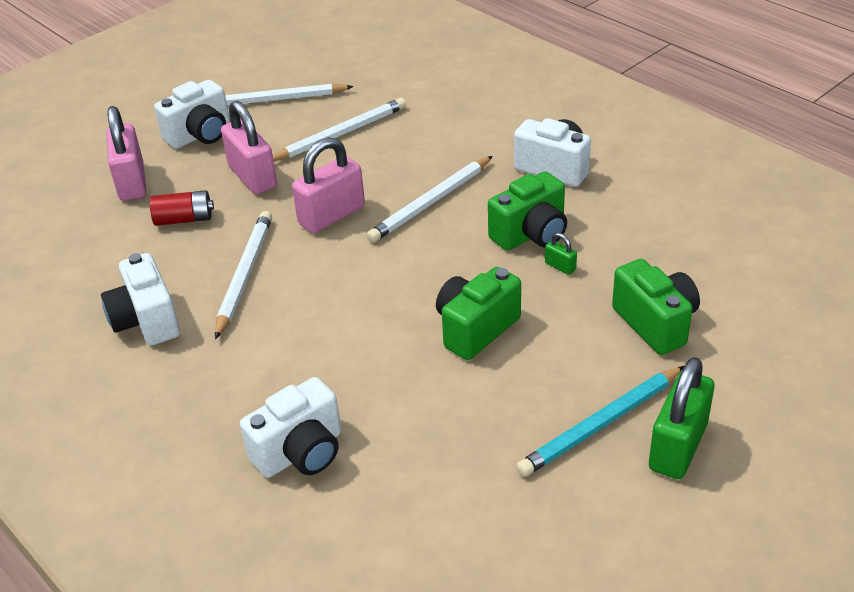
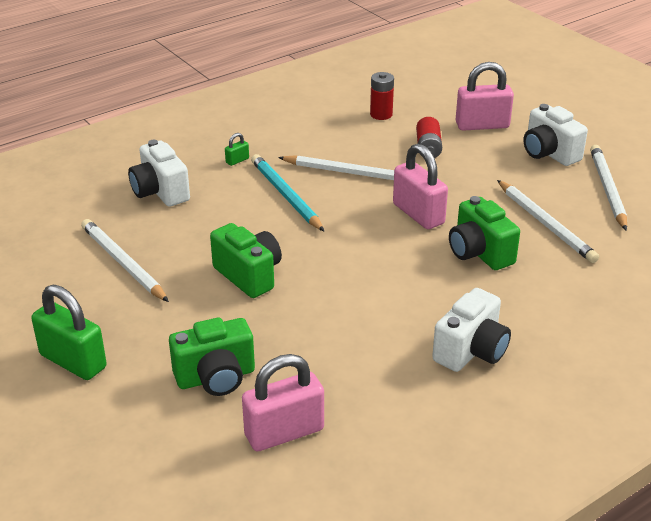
camera: 95 degrees right, 5 degrees down
white camera [101,253,180,345] -> none
pink padlock [221,101,277,194] -> pink padlock moved to [242,354,324,452]
white pencil [366,156,493,243] -> white pencil moved to [81,219,169,302]
green camera [488,171,567,250] -> green camera moved to [449,196,520,270]
turquoise pencil [516,366,684,477] -> turquoise pencil moved to [251,154,325,232]
green padlock [545,233,577,275] -> green padlock moved to [225,133,249,166]
none -> red battery [370,72,394,120]

